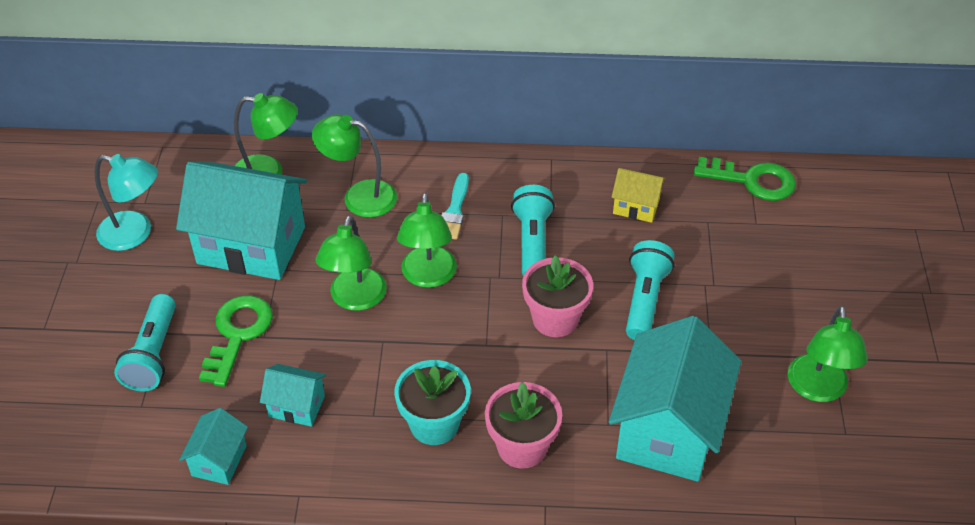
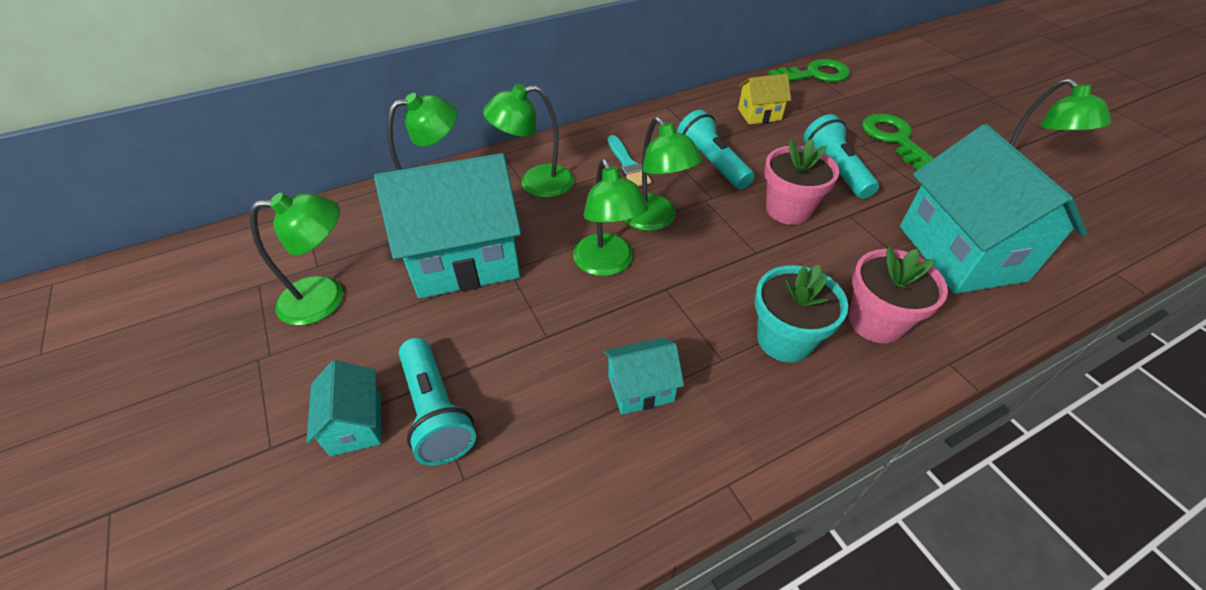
camera: 30 degrees left, 0 degrees up
turquoise lamp [95,154,158,251] -> green lamp [249,193,343,326]
turquoise house [179,408,248,485] -> turquoise house moved to [306,360,382,456]
green key [199,295,273,387] -> green key moved to [862,114,934,170]

